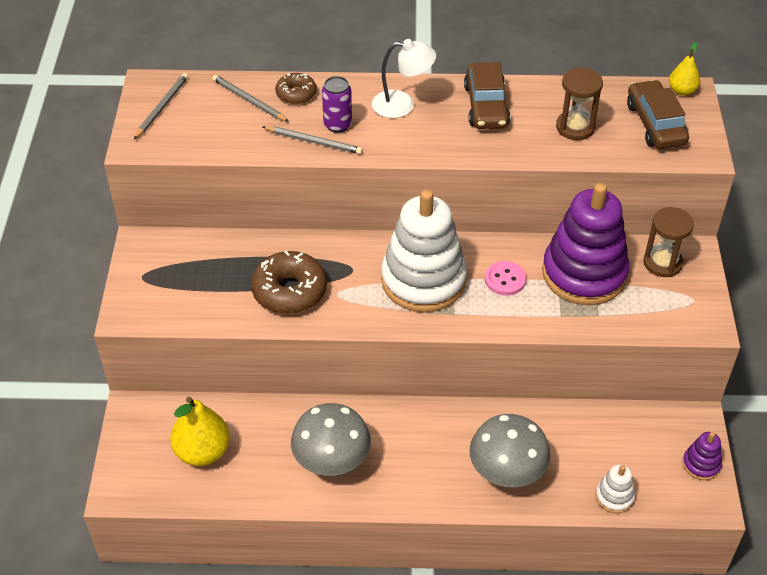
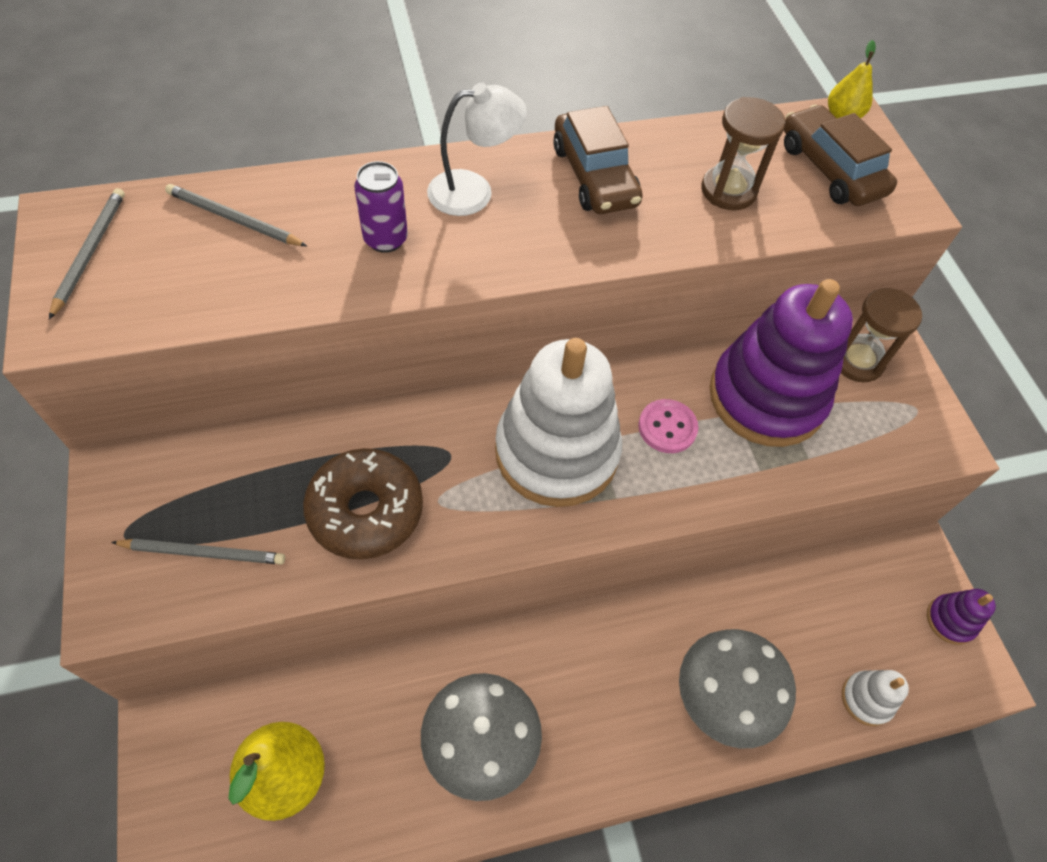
camera: 20 degrees left, 10 degrees up
grey pencil [263,126,363,154] -> grey pencil moved to [111,539,285,565]
brown donut [275,73,316,104] -> none

